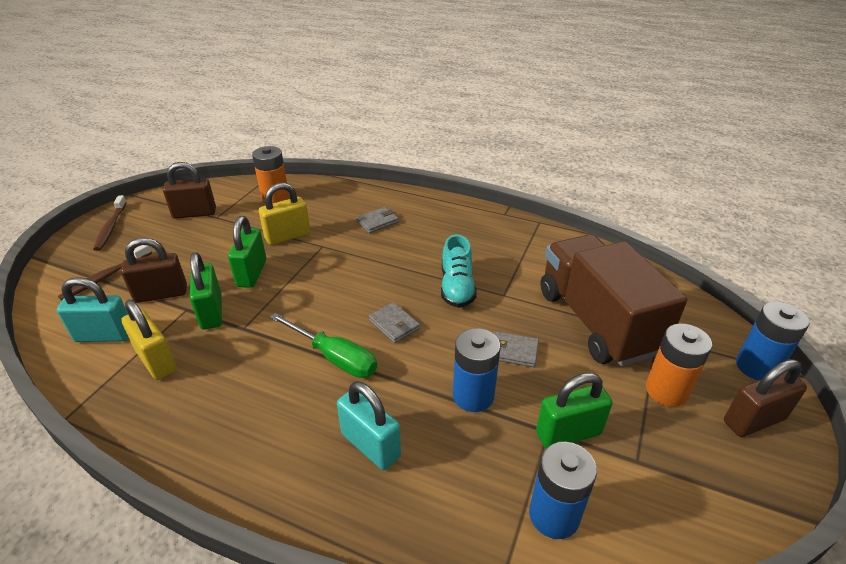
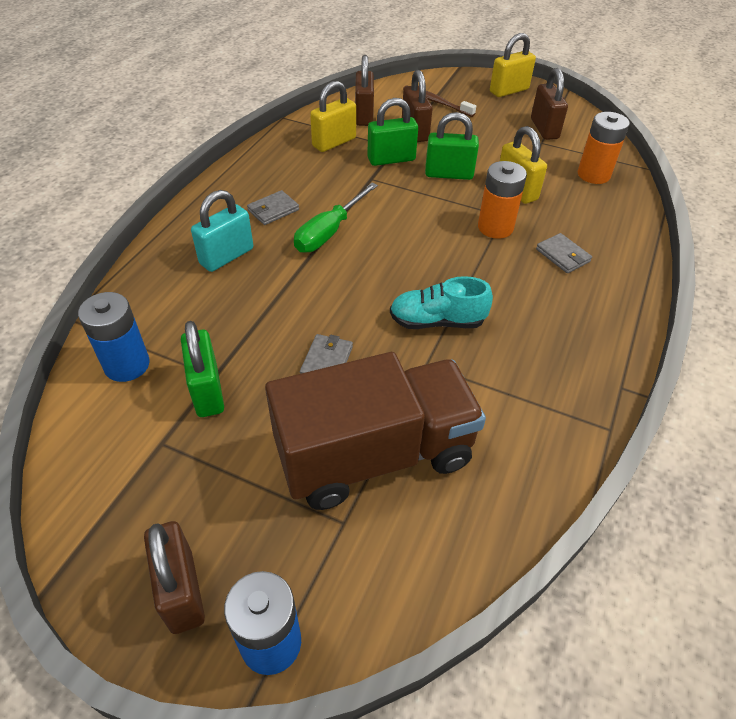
camera: 90 degrees right, 10 degrees up
turquoise padlock [57,277,129,342] -> brown padlock [355,55,374,126]
brown toothbrush [93,195,127,251] -> yellow padlock [490,33,536,97]
grey wallet [369,302,420,343] -> grey wallet moved to [247,190,299,225]
blue battery [453,328,500,412] -> none
orange battery [646,323,712,407] -> orange battery moved to [478,161,527,239]

